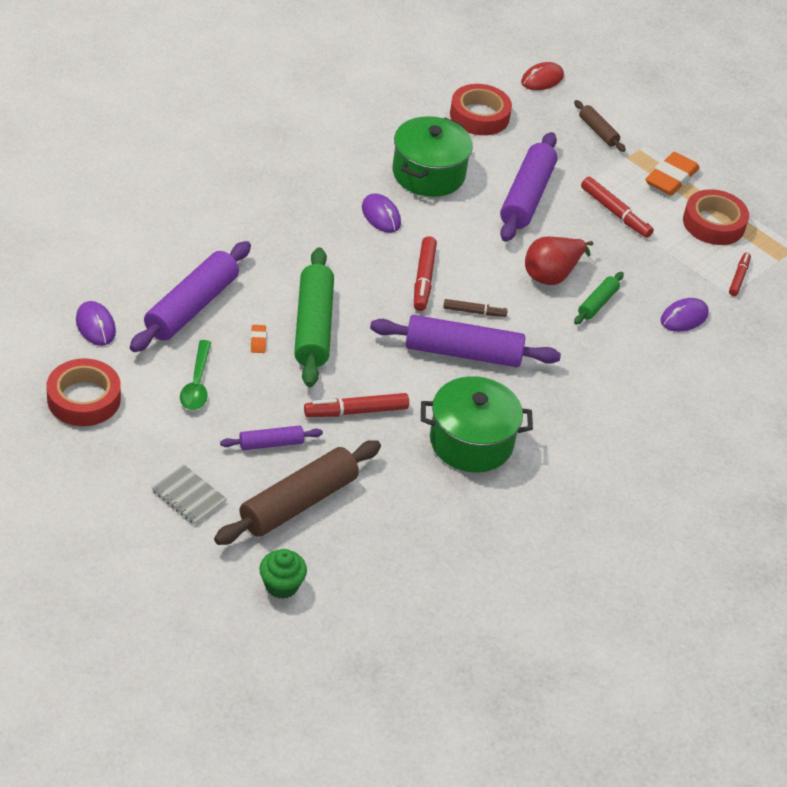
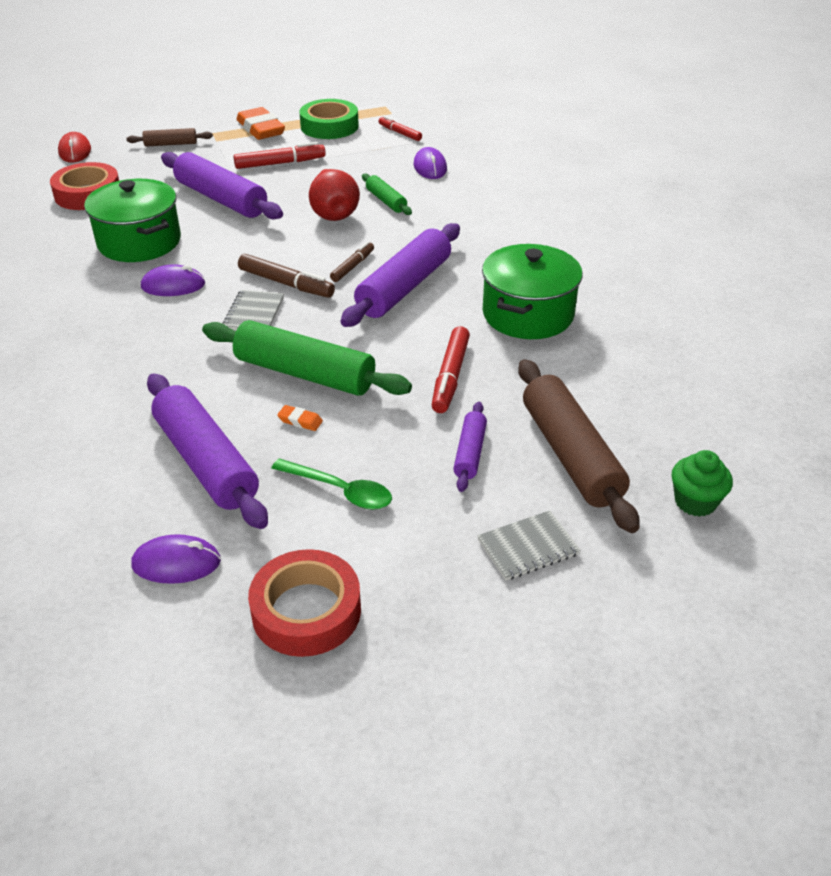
camera: 60 degrees left, 5 degrees down
red marker [414,236,437,311] -> brown marker [238,254,335,298]
red tape [683,189,749,245] -> green tape [299,99,359,139]
none -> grey notebook [223,290,284,330]

